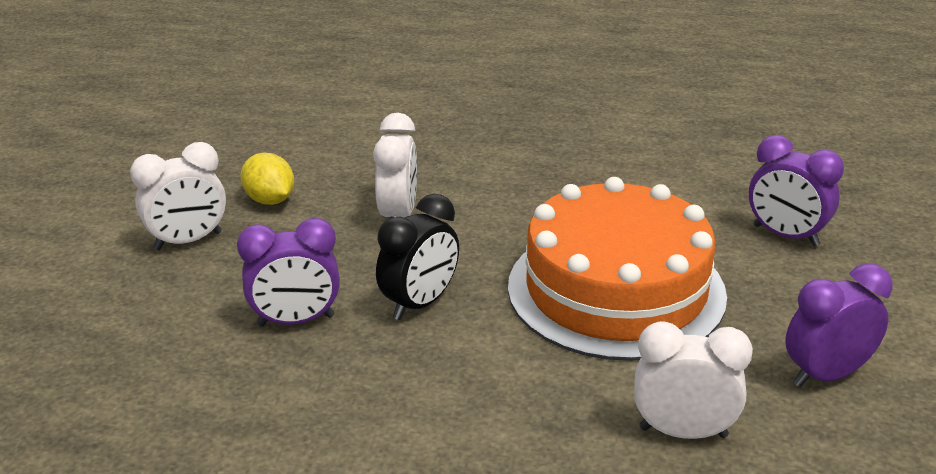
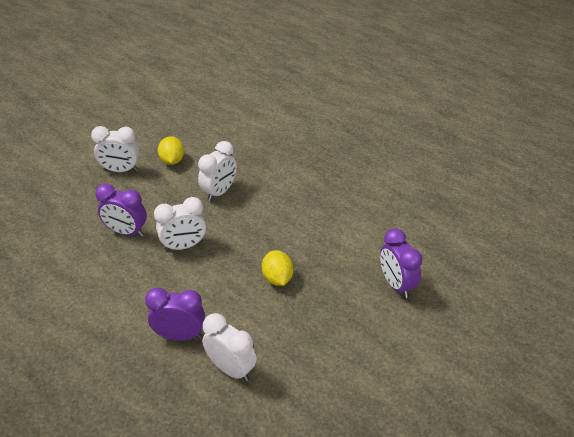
camera: 30 degrees right, 10 degrees up
black clock [376,194,459,320] -> white clock [154,197,206,251]
orange cake [508,177,727,361] -> yellow lemon [262,250,294,286]
purple clock [785,263,893,387] -> purple clock moved to [145,288,205,341]

